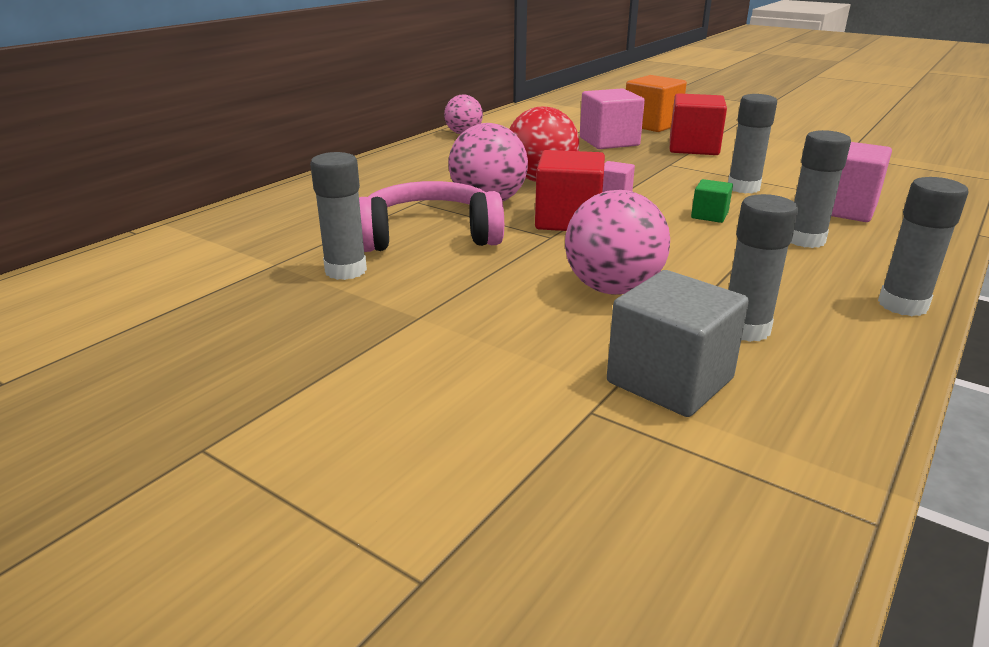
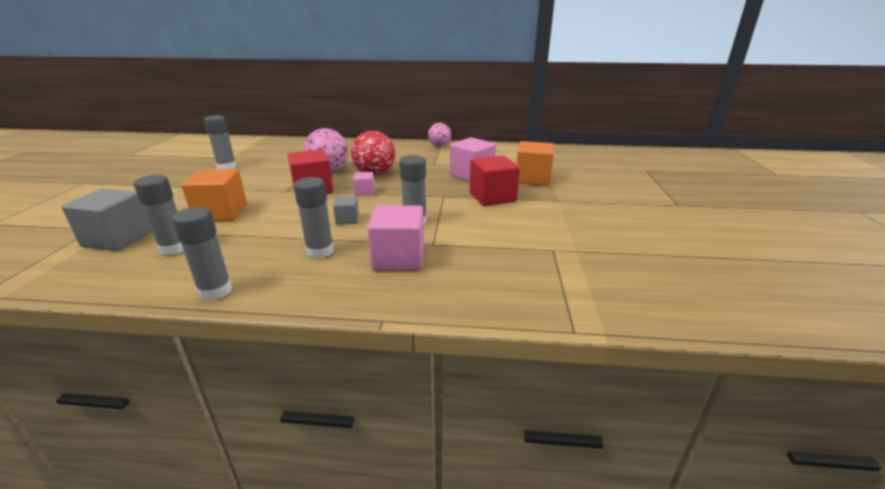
camera: 60 degrees right, 0 degrees up
pink headphones [359,181,504,252] -> none
pink ball [565,190,670,295] -> orange cube [181,169,247,221]
green cube [691,179,733,223] -> grey cube [333,196,359,225]

